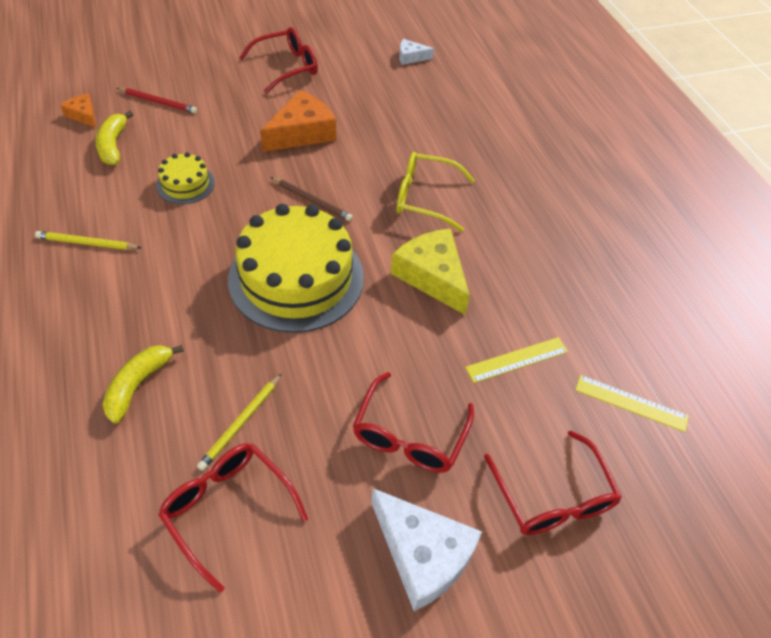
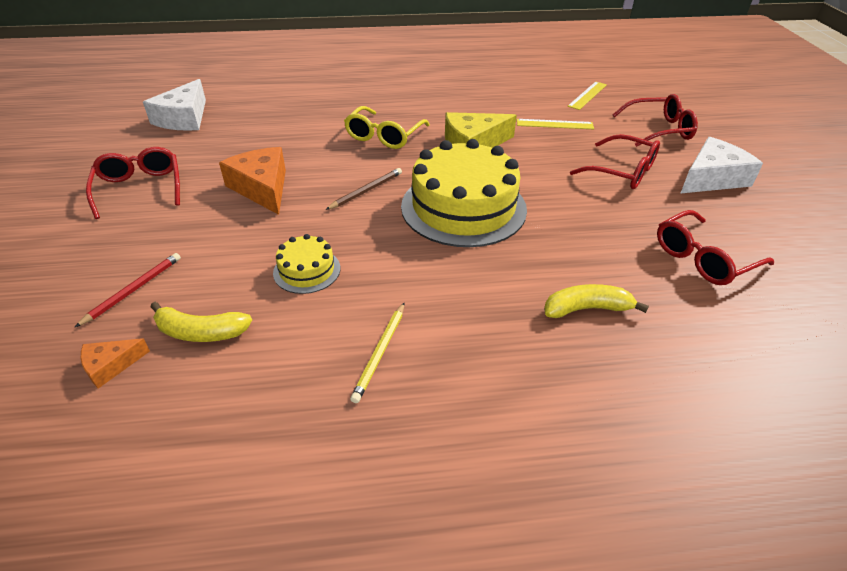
camera: 75 degrees left, 10 degrees down
yellow banana [102,345,184,423] -> yellow banana turned 135 degrees clockwise [544,284,649,318]
yellow pencil [197,373,282,471] -> none
white cheese [399,39,434,65] -> white cheese [143,79,206,131], size x1.93
yellow ruler [465,337,568,383] -> yellow ruler turned 75 degrees counterclockwise [517,119,594,129]

